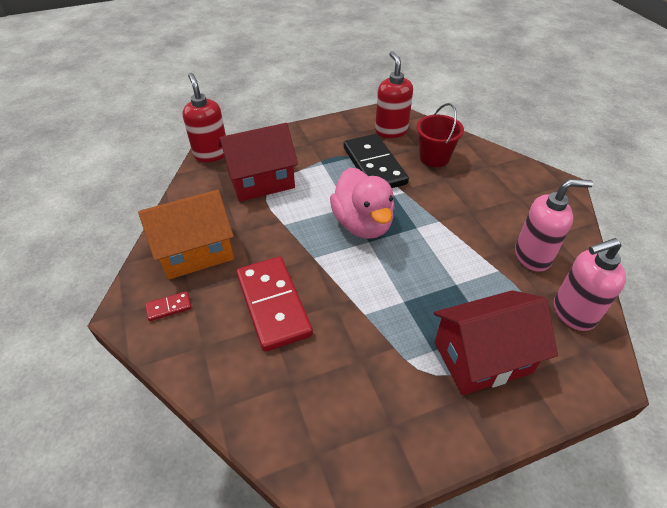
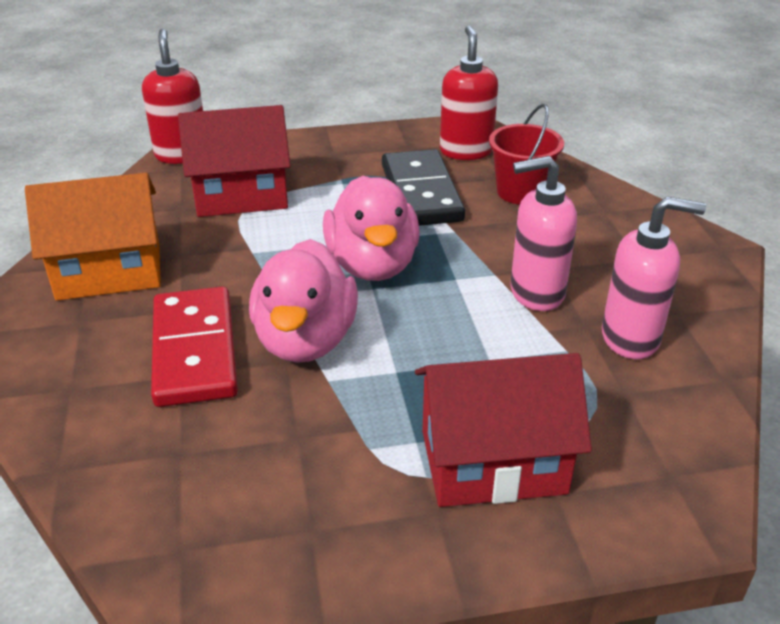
camera: 10 degrees right, 10 degrees down
red domino [145,291,192,321] -> none
pink soap dispenser [554,238,626,331] -> pink soap dispenser moved to [510,156,577,311]
none -> pink duck [249,239,358,363]

